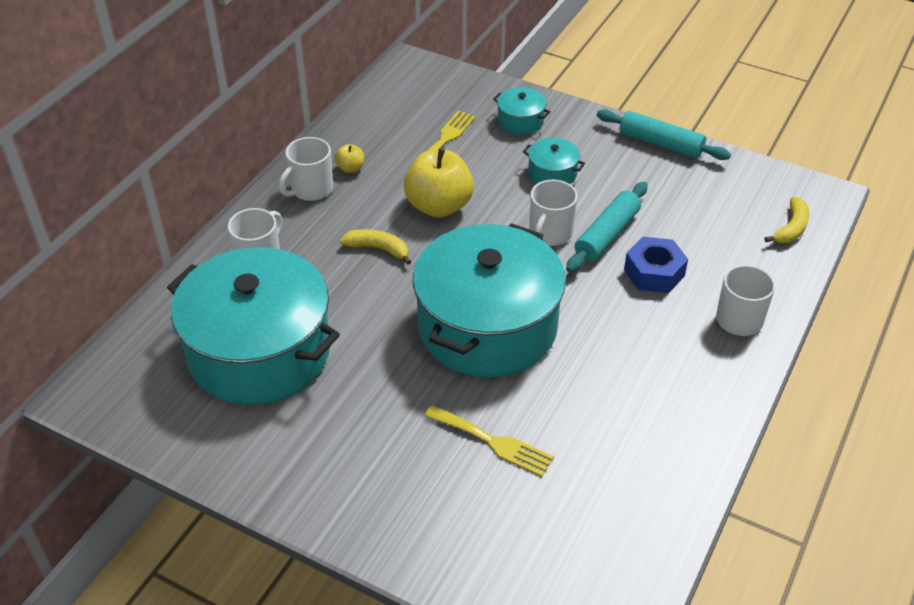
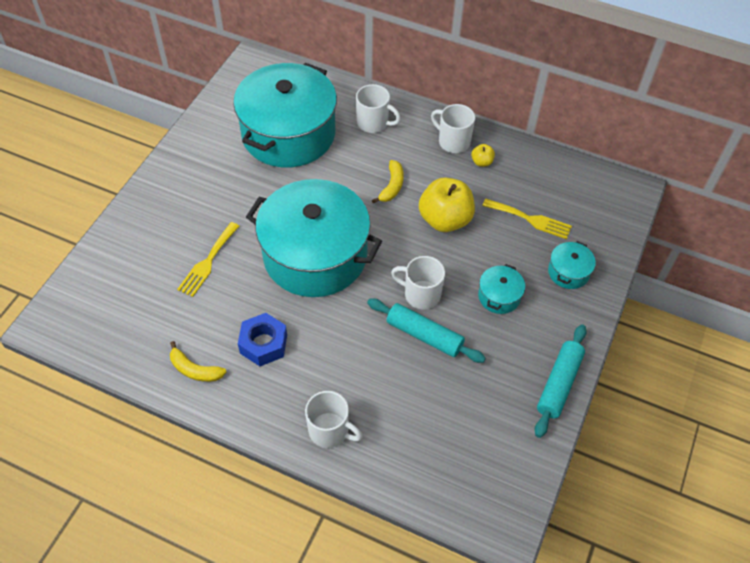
camera: 85 degrees right, 10 degrees up
blue nut [624,237,688,293] -> blue nut moved to [238,313,287,366]
yellow banana [764,197,809,243] -> yellow banana moved to [170,341,226,382]

